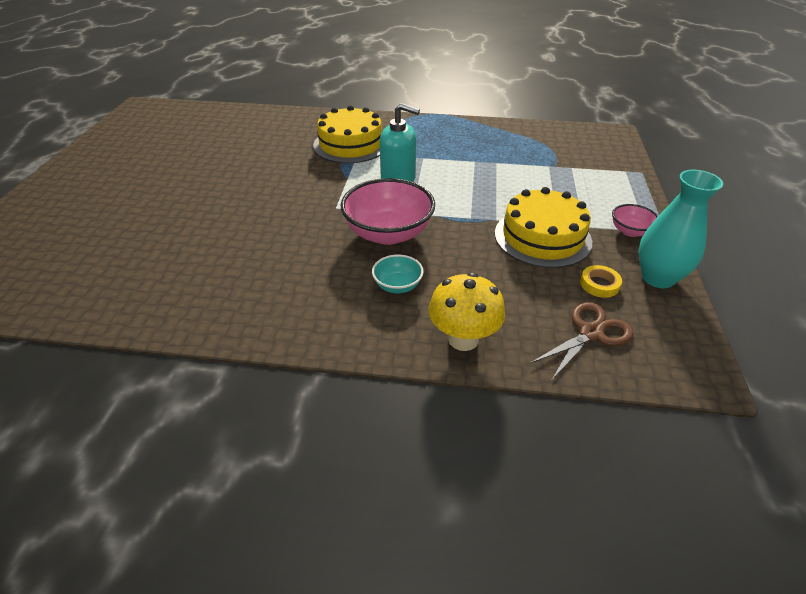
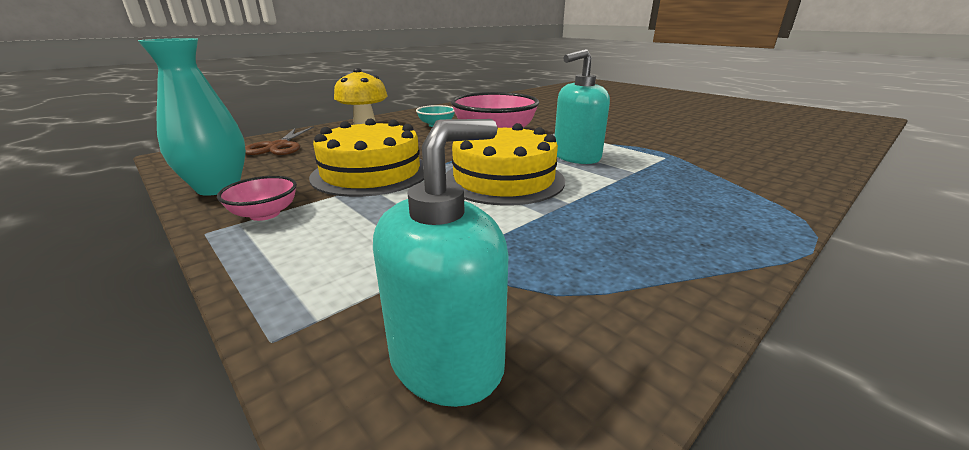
camera: 130 degrees right, 15 degrees down
yellow cake [313,105,382,163] -> yellow cake moved to [446,123,565,205]
yellow tape [580,265,622,298] -> none
none -> turquoise soap dispenser [373,119,509,407]

